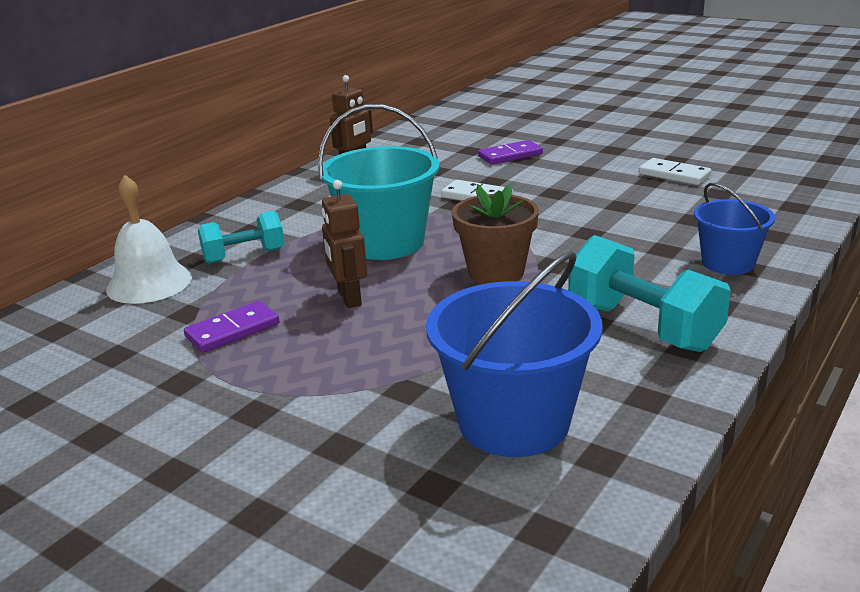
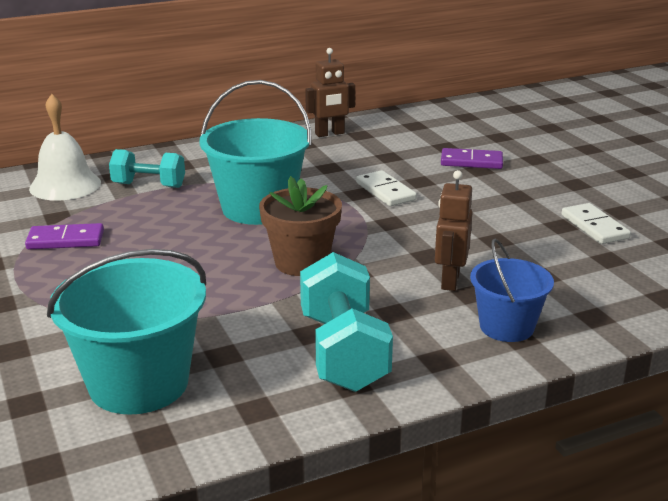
camera: 30 degrees right, 0 degrees up
brown robot [321,180,367,308] -> brown robot moved to [435,170,472,291]
blue bucket [426,251,603,457] -> turquoise bucket [47,249,206,415]

